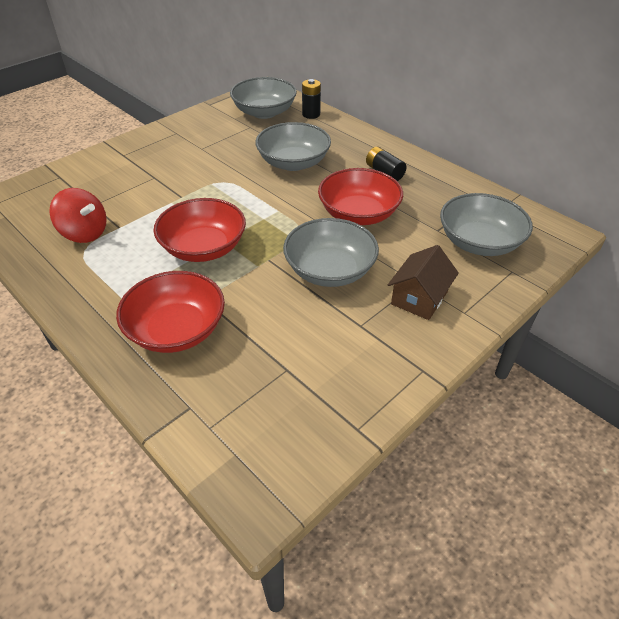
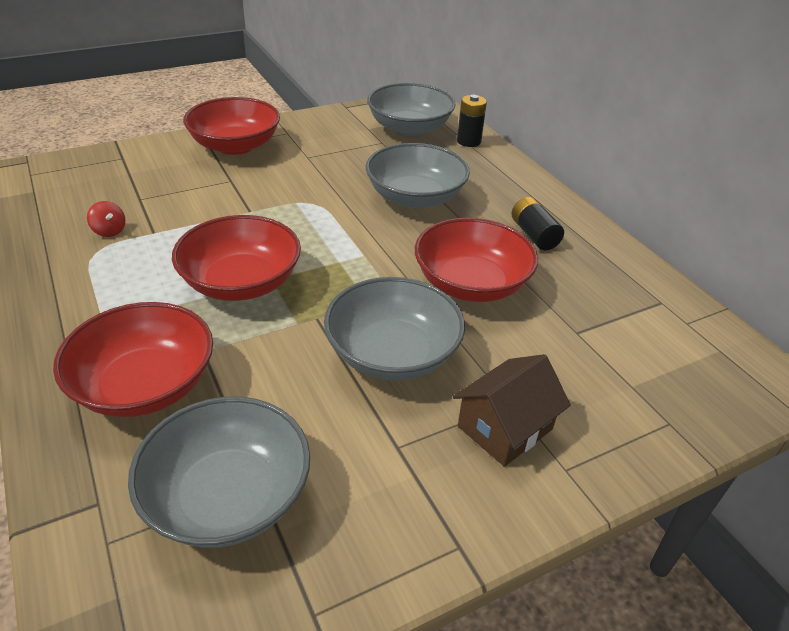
camera: 15 degrees right, 5 degrees down
red spinning top [49,188,107,243] -> red spinning top [87,201,126,237], size x0.50
grey bowl [440,193,533,256] -> grey bowl moved to [128,397,310,548]
none -> red bowl [183,97,280,155]

